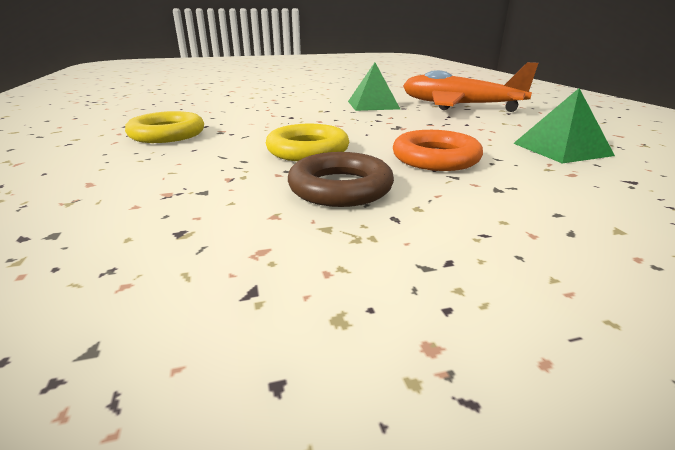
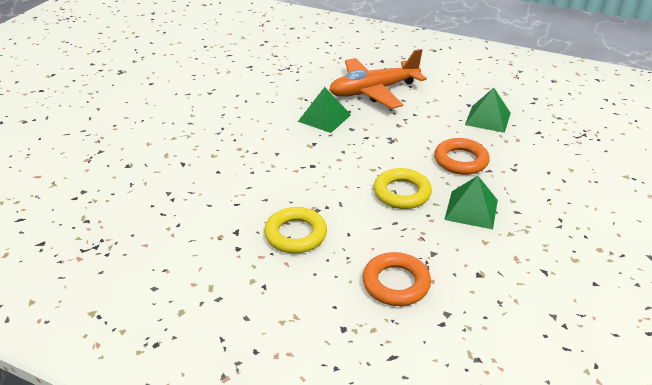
camera: 50 degrees left, 10 degrees up
brown ring [288,152,394,207] -> green pyramid [444,176,498,229]
none -> orange ring [363,252,431,306]

